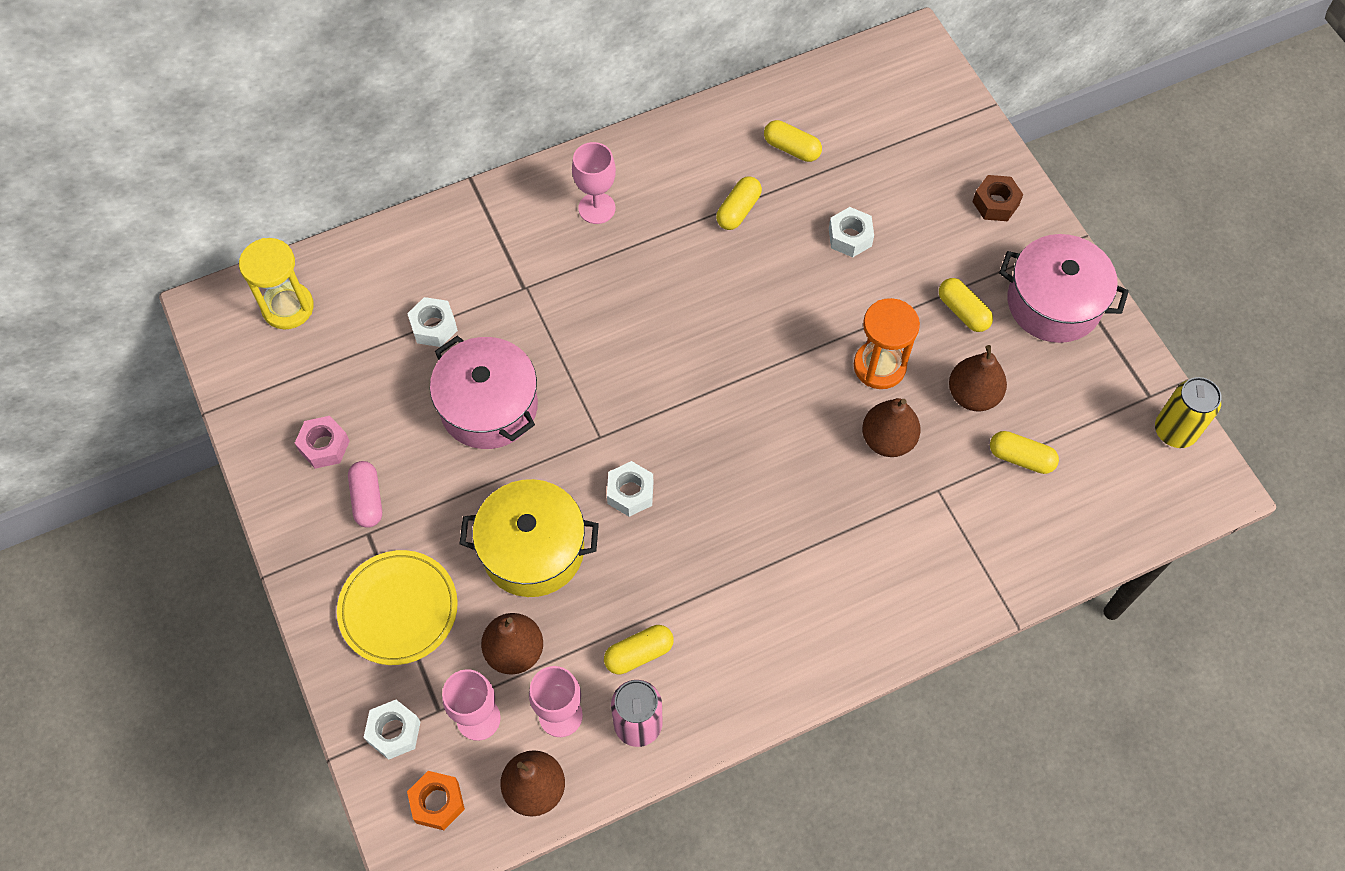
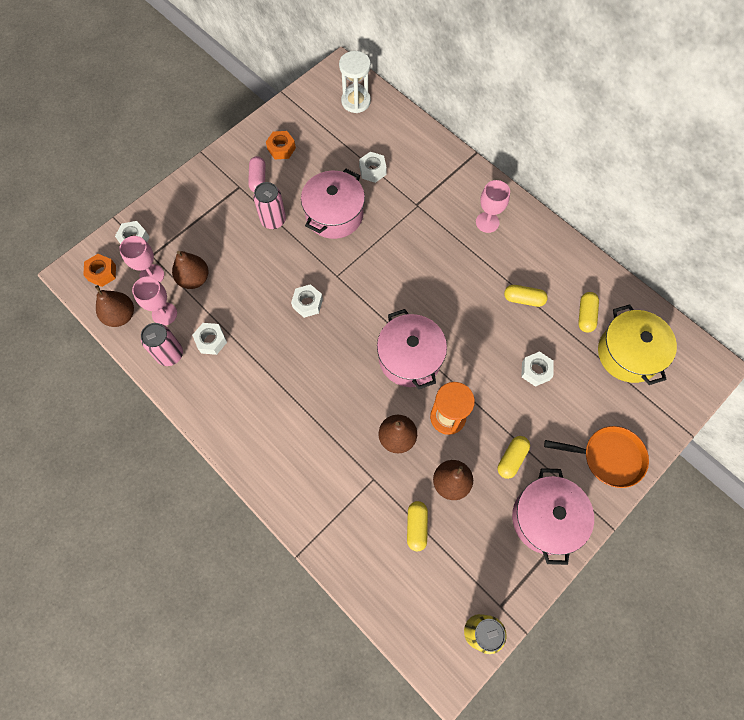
camera: 70 degrees right, 5 degrees up
yellow hourglass [239,238,314,329] -> white hourglass [339,51,371,113]
pink nut [295,416,350,469] -> orange nut [266,131,296,159]
yellow plate [337,550,458,665] -> none
pink capsule [348,461,382,528] -> pink capsule turned 60 degrees counterclockwise [248,156,265,192]
yellow pot [459,479,599,597] -> yellow pot moved to [598,304,677,385]
yellow capsule [604,625,674,674] -> white nut [192,323,227,355]
brown nut [973,175,1023,221] -> orange pan [544,426,649,488]
none -> pink can [253,182,286,229]
none -> pink pot [377,309,447,389]

